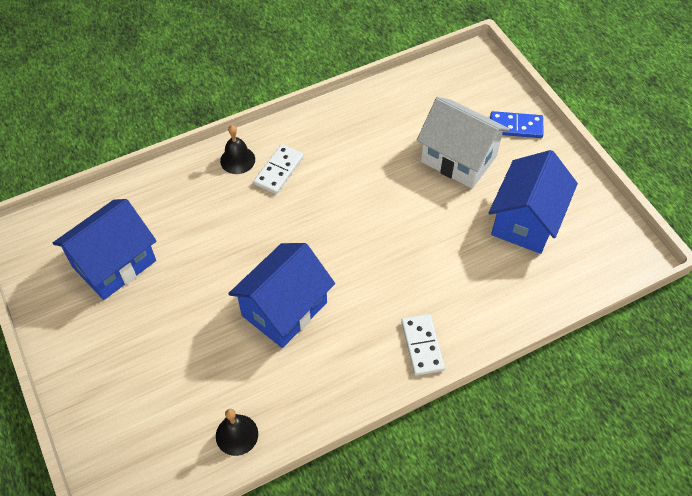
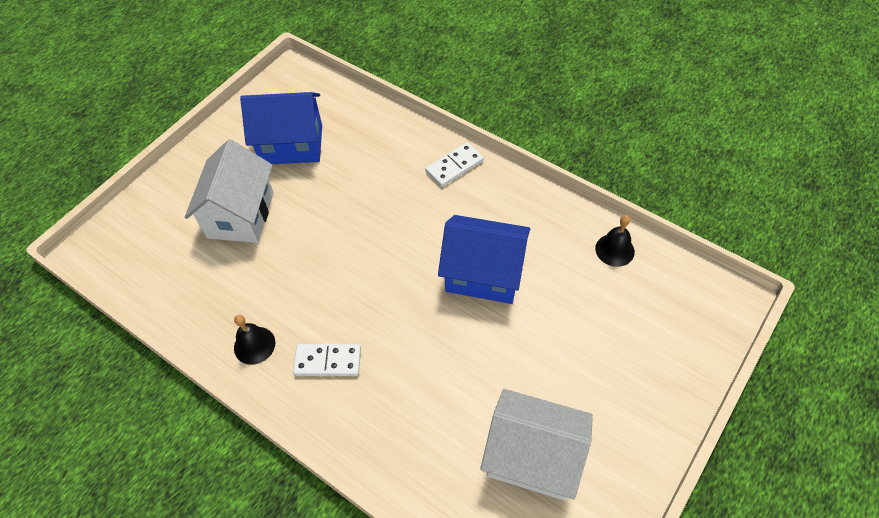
camera: 115 degrees left, 0 degrees up
blue house [53,199,156,300] -> white house [480,389,593,500]
black bell [220,125,255,174] -> black bell moved to [234,315,275,365]
blue domino [490,111,544,138] -> none

